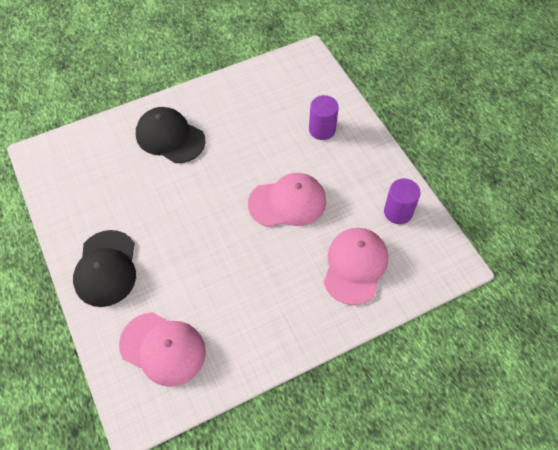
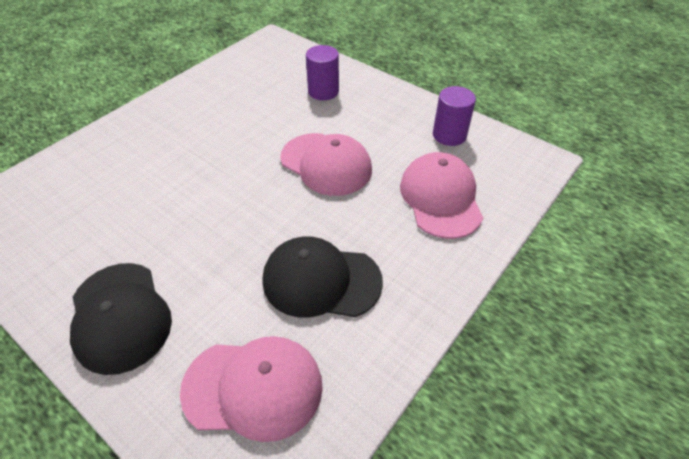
camera: 25 degrees left, 10 degrees down
black cap [136,107,205,163] -> black cap moved to [263,236,383,318]
pink cap [248,173,326,227] -> pink cap turned 75 degrees clockwise [280,133,372,196]

